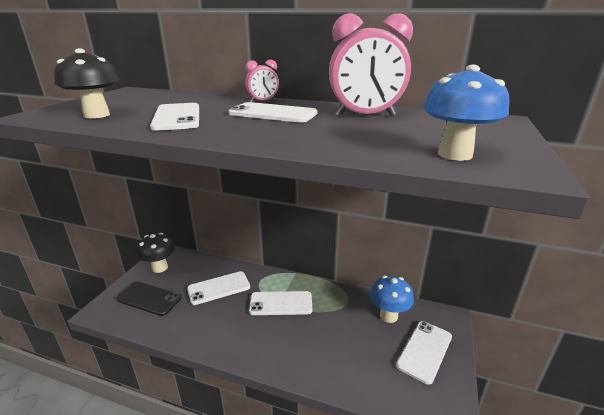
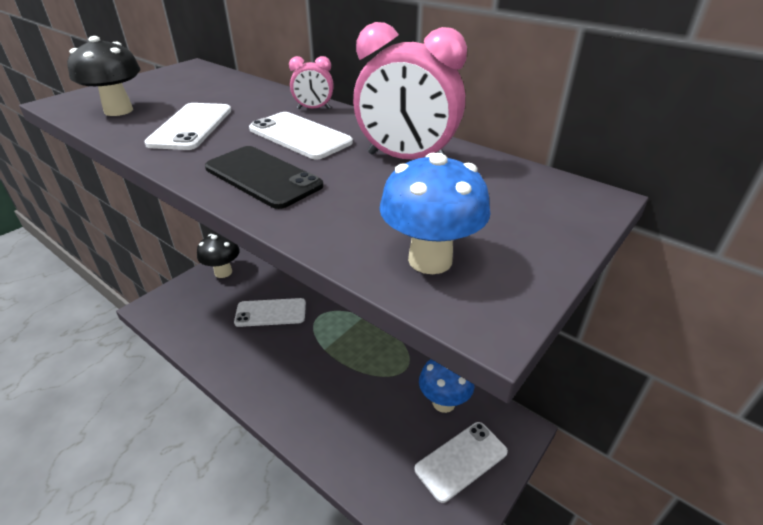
camera: 20 degrees right, 10 degrees up
black phone [116,281,182,316] -> black phone moved to [205,146,323,209]
white phone [249,291,312,315] -> none

